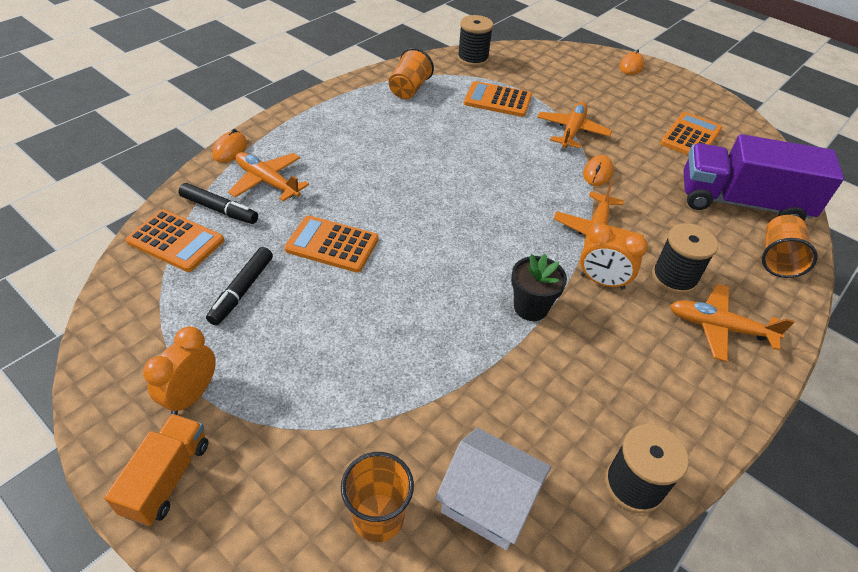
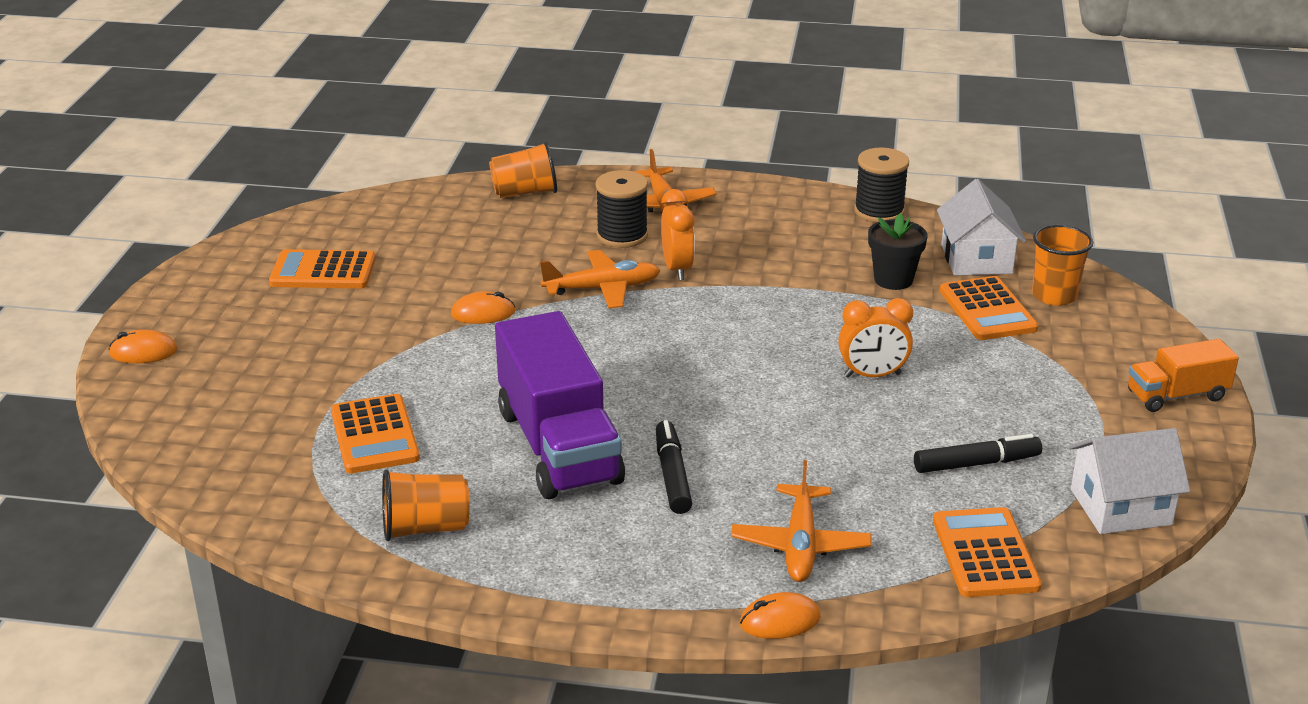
camera: 120 degrees left, 15 degrees down
orange clock [143,326,216,415] -> orange clock moved to [838,298,913,378]
black marker [178,183,258,224] -> black marker moved to [656,420,692,514]
orange calculator [284,215,379,273] -> orange calculator moved to [940,276,1039,340]
black spool [457,15,493,67] -> none
black flower pot [511,254,567,321] -> black flower pot moved to [868,213,927,290]
orange plane [537,102,612,148] -> none
purple truck [684,134,844,221] -> purple truck moved to [495,311,625,499]
none -> white house [1069,428,1190,534]

